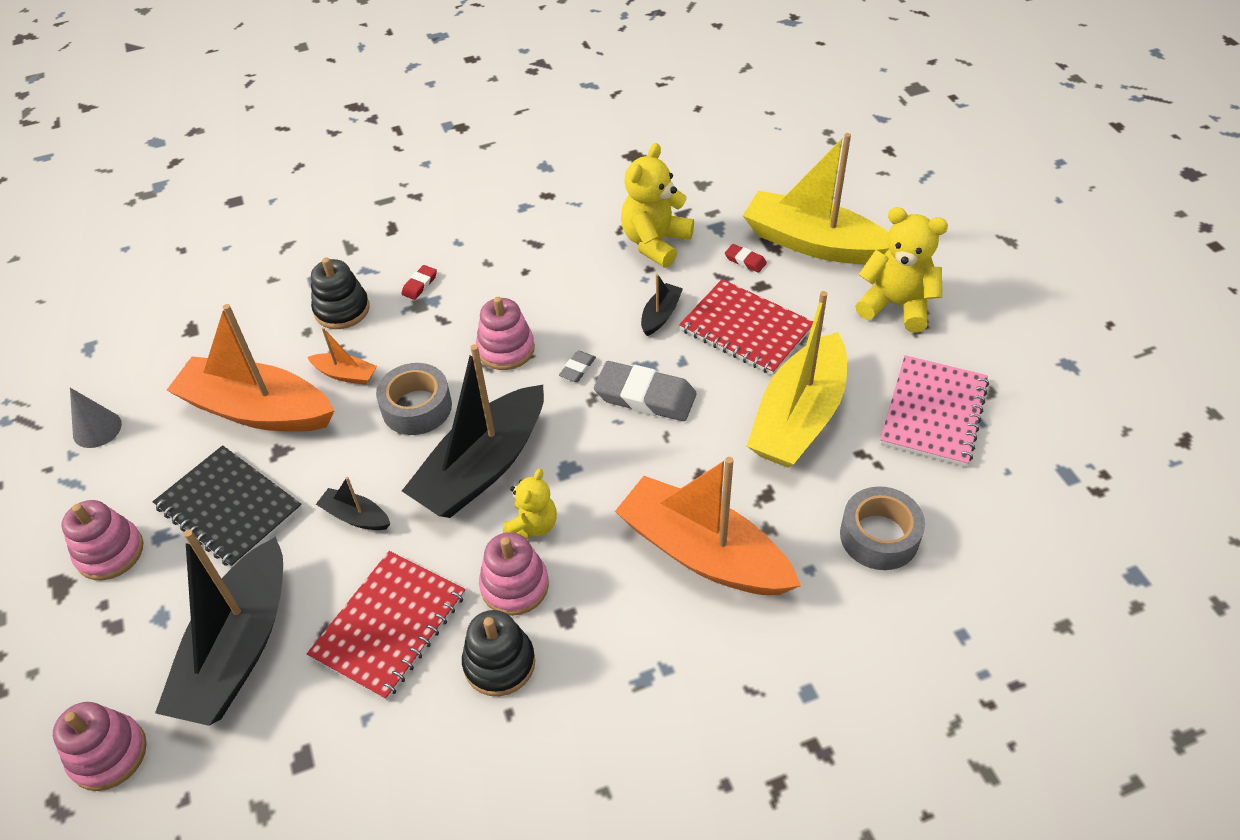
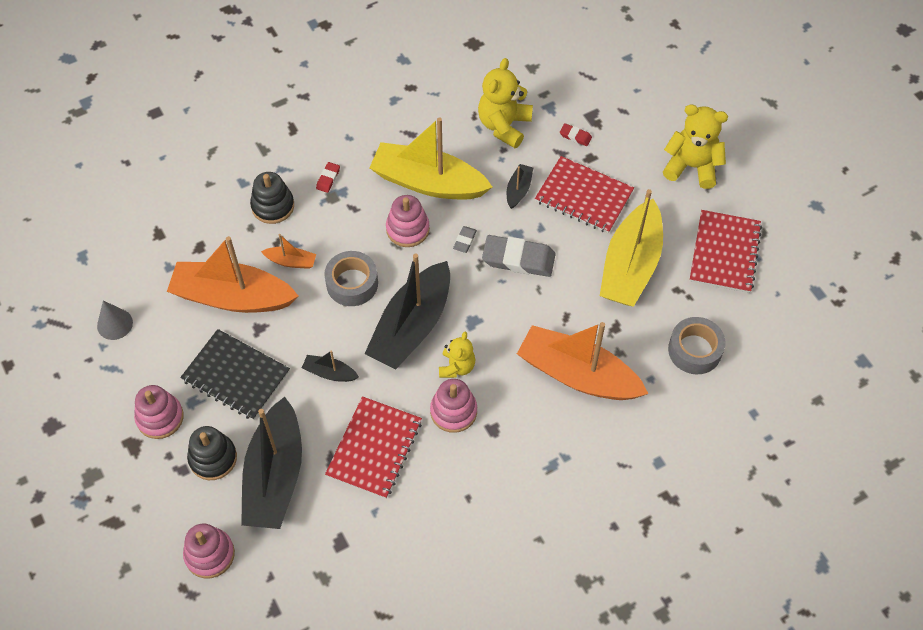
camera: 10 degrees left, 10 degrees up
black stacking toy [462,610,535,696] -> black stacking toy moved to [187,426,237,480]
yellow boat [743,133,889,264] -> yellow boat moved to [369,117,492,200]
pink notebook [880,355,989,467] -> red notebook [690,210,762,293]

